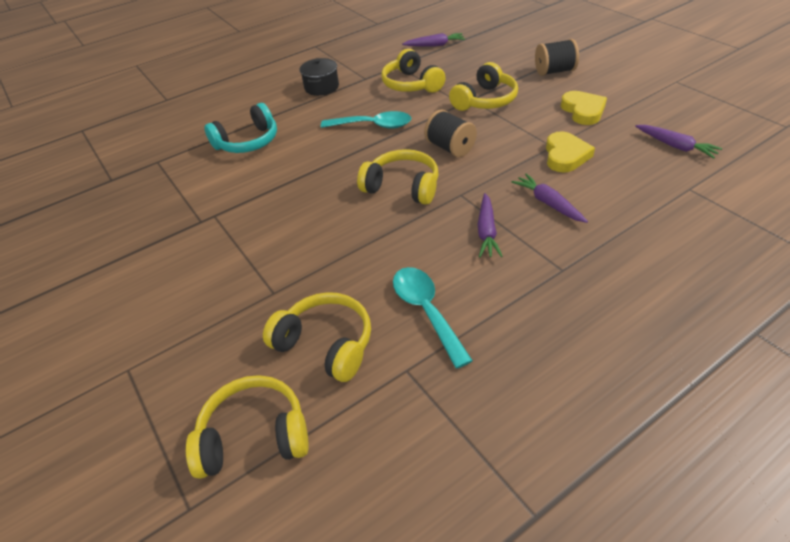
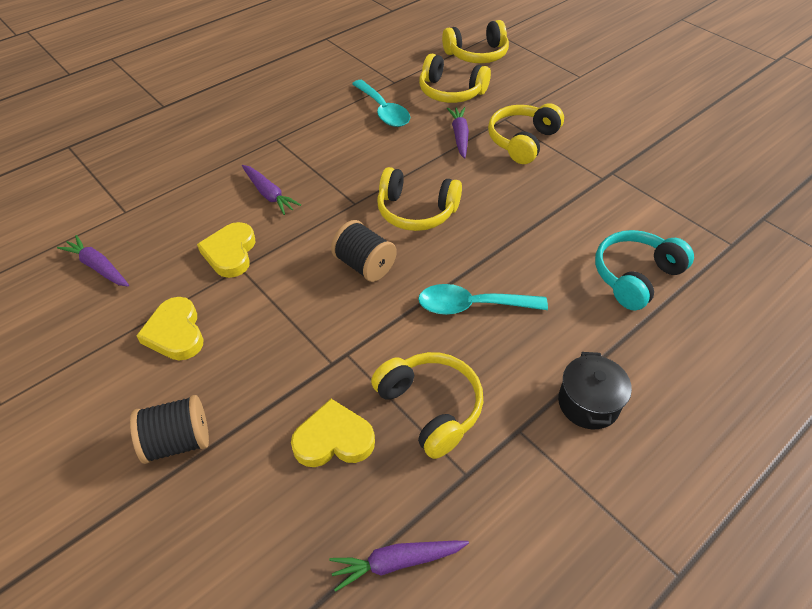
camera: 170 degrees right, 5 degrees up
yellow headphones [449,62,518,111] -> yellow headphones moved to [488,103,564,164]
purple carrot [478,193,503,257] -> purple carrot moved to [447,107,469,159]
none -> yellow heart [291,399,375,467]

